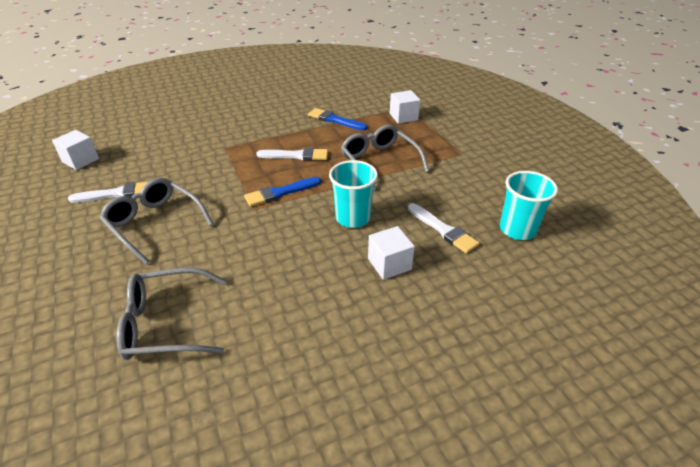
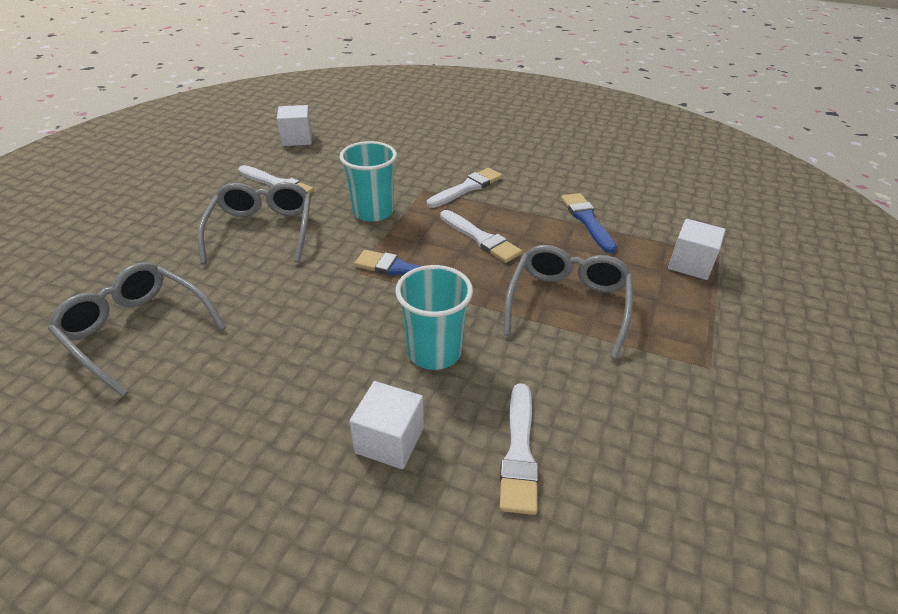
camera: 45 degrees right, 0 degrees up
turquoise cup [500,171,558,240] -> turquoise cup moved to [340,141,397,222]
none -> white brush [427,168,502,208]

